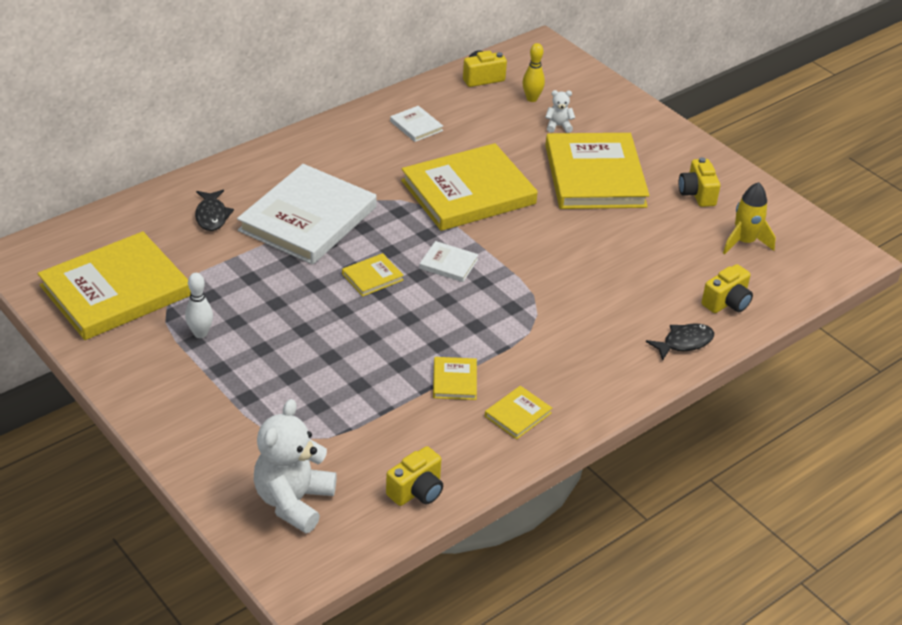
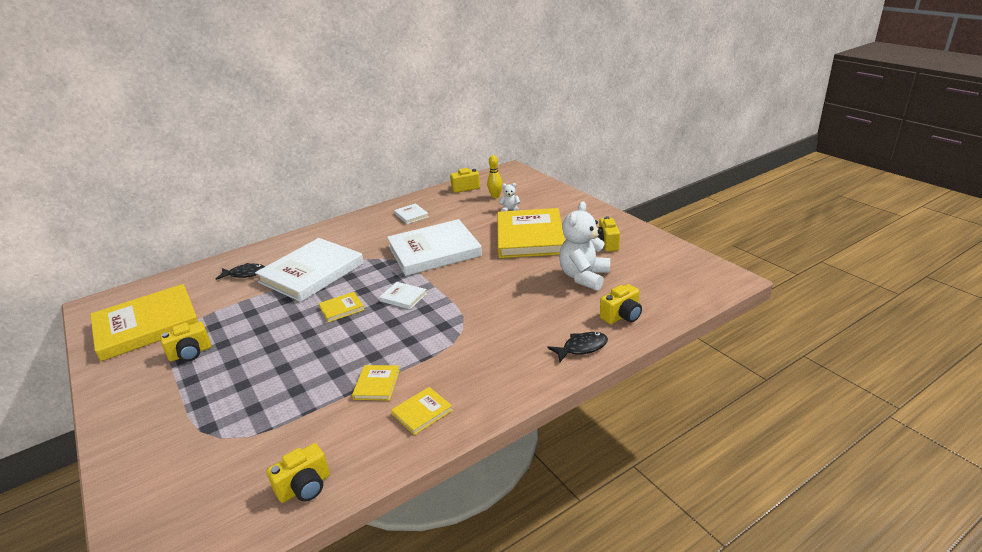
camera: 10 degrees right, 10 degrees down
white bowling pin [185,273,213,338] -> yellow camera [160,322,211,361]
black fish [195,190,234,231] -> black fish turned 90 degrees counterclockwise [216,263,265,280]
white teddy bear [254,399,337,533] -> white teddy bear moved to [559,201,610,290]
yellow book [401,143,538,231] -> white book [387,219,482,276]
yellow rocket [723,182,776,254] -> none

